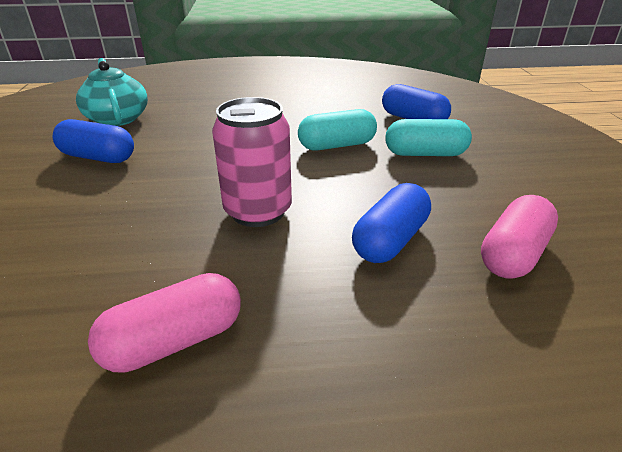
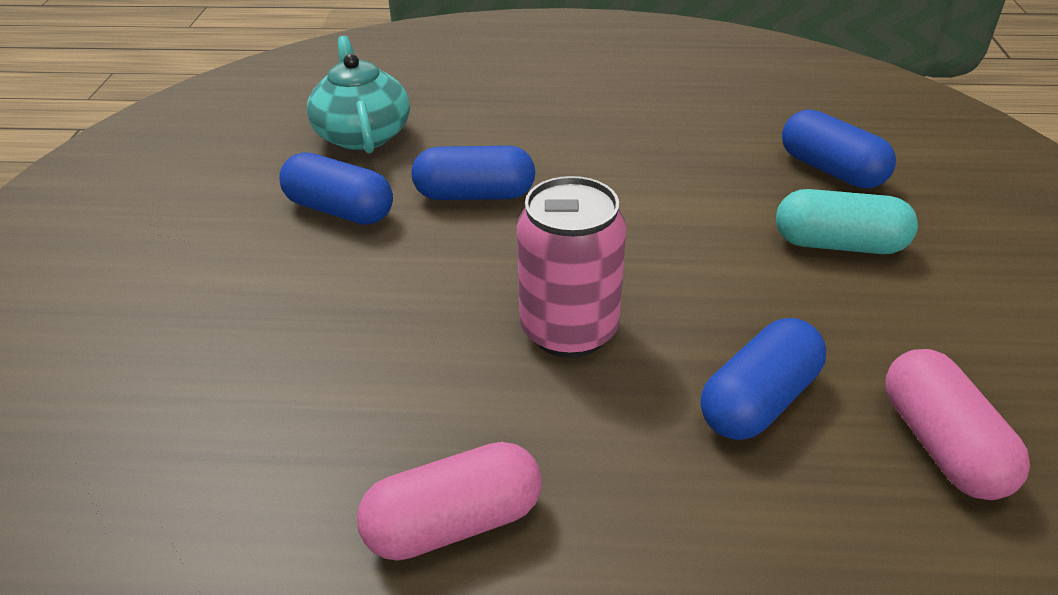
camera: 10 degrees right, 5 degrees up
turquoise capsule [298,109,377,150] -> none
pink capsule [481,195,558,279] -> pink capsule turned 60 degrees counterclockwise [885,349,1030,500]
none -> blue capsule [412,146,535,200]

